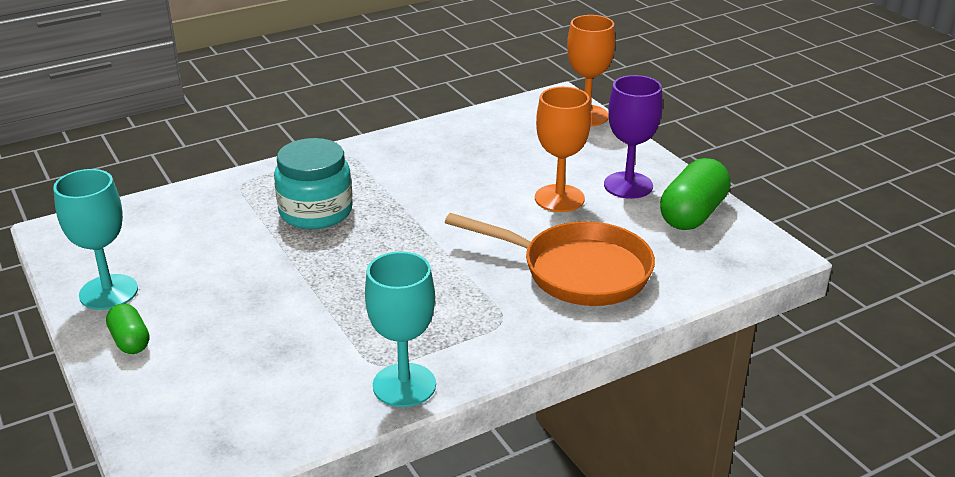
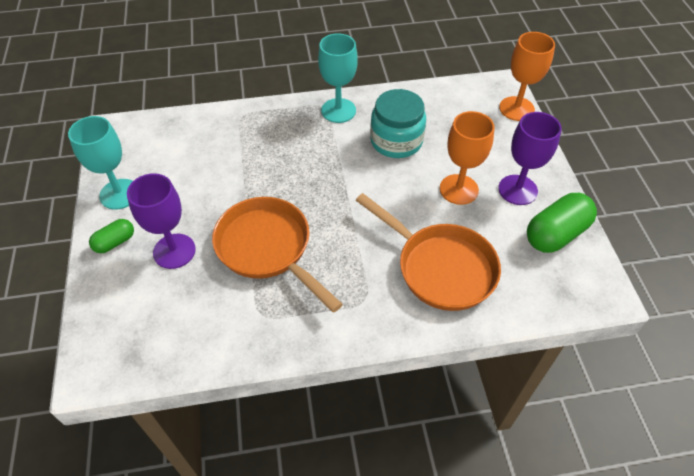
camera: 20 degrees right, 20 degrees up
green capsule [106,303,149,354] -> green capsule turned 60 degrees clockwise [89,219,134,253]
turquoise jar [274,138,353,229] -> turquoise jar moved to [370,89,426,158]
turquoise goblet [365,251,436,407] -> turquoise goblet moved to [318,34,358,123]
none -> purple goblet [127,173,196,269]
none -> orange pan [212,197,343,313]

